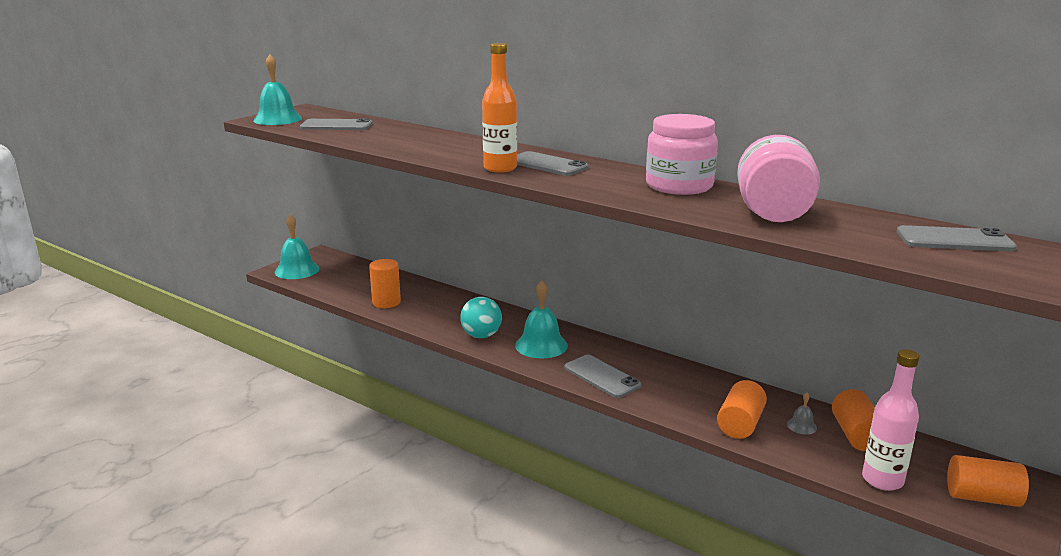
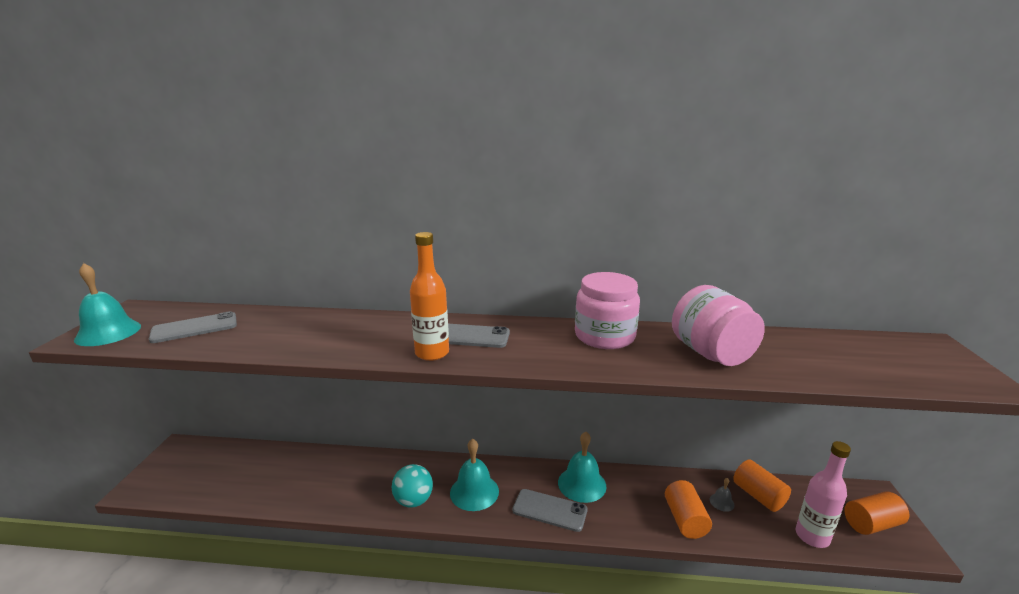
camera: 30 degrees left, 0 degrees up
turquoise bell [275,214,320,279] -> turquoise bell moved to [558,432,606,503]
orange cylinder [369,259,401,308] -> none
grey phone [897,225,1017,251] -> none

